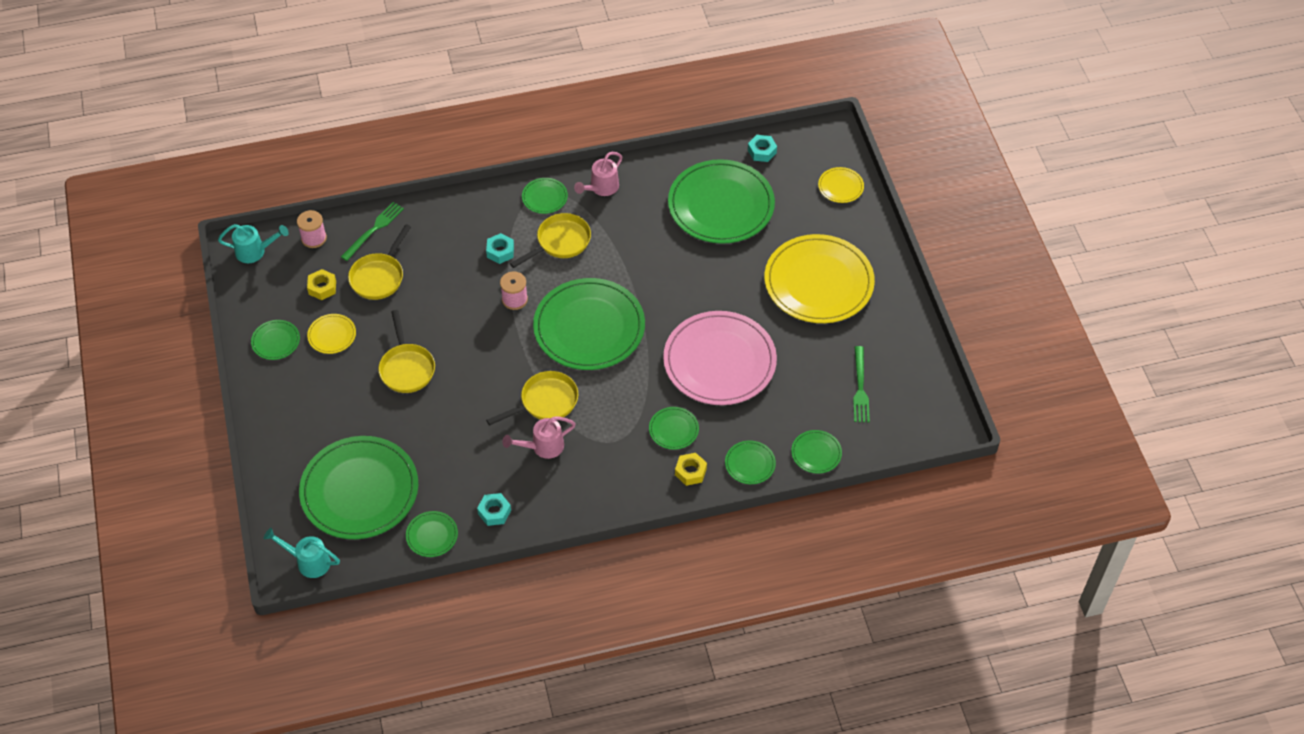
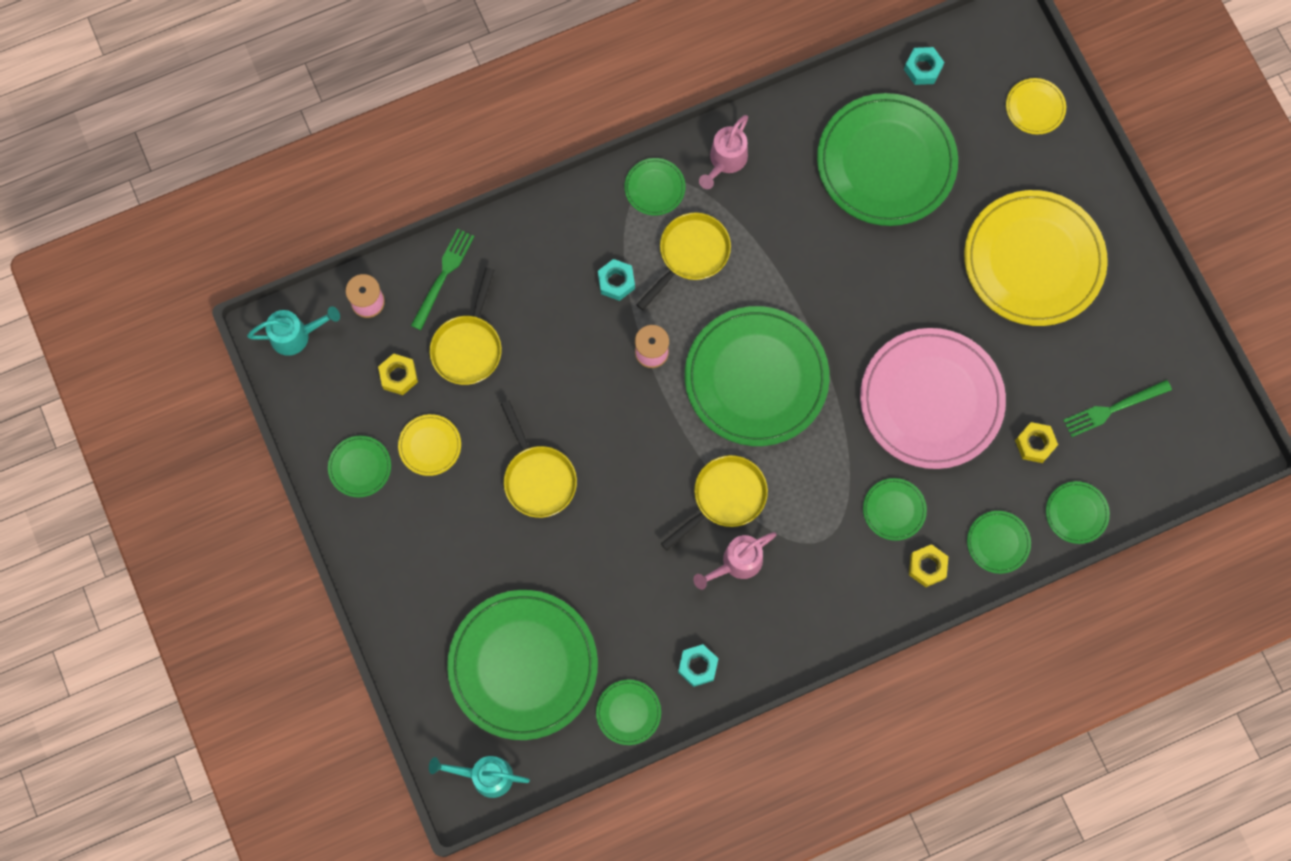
camera: 10 degrees left, 20 degrees up
green fork [853,346,870,422] -> green fork turned 75 degrees clockwise [1063,380,1172,437]
none -> yellow nut [1015,422,1058,463]

